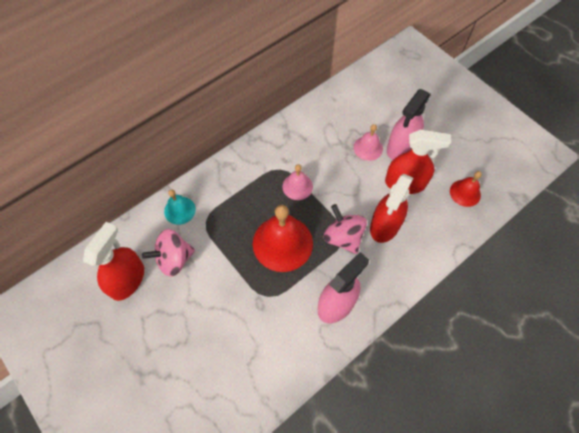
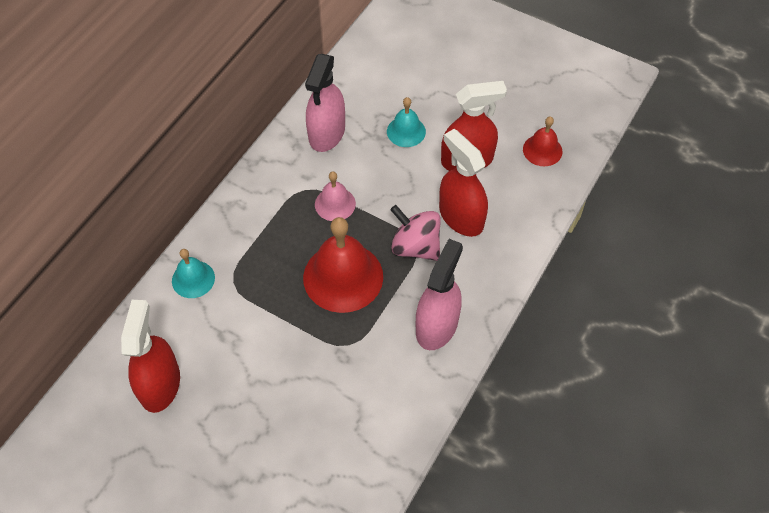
camera: 20 degrees left, 5 degrees down
pink spinning top [142,229,195,277] -> none
pink bell [354,124,383,161] -> turquoise bell [387,97,426,147]
red spray bottle [370,174,413,243] -> red spray bottle turned 135 degrees clockwise [439,129,488,237]
pink spray bottle [387,89,431,160] -> pink spray bottle moved to [305,54,345,152]

